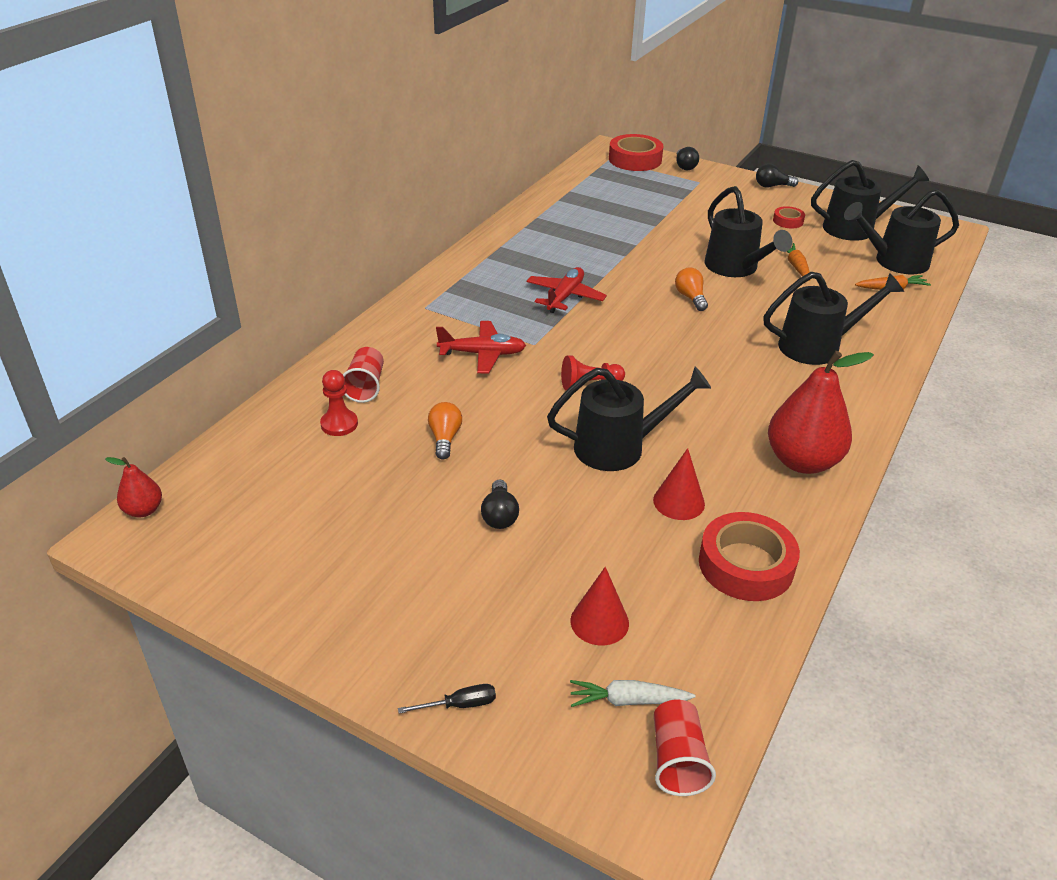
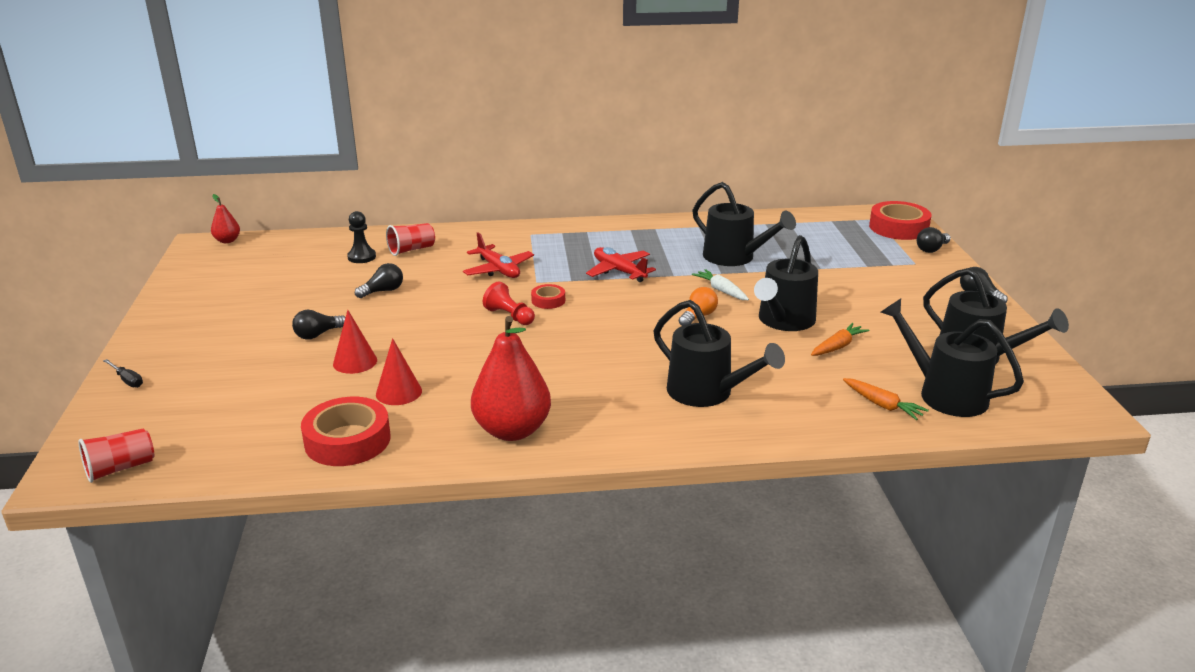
camera: 55 degrees right, 10 degrees down
red pawn [320,370,358,436] -> black pawn [347,211,376,263]
orange light bulb [428,402,462,459] -> black light bulb [355,263,403,298]
red plane [527,267,607,313] -> red plane turned 120 degrees counterclockwise [586,247,656,282]
black watering can [547,367,711,471] -> black watering can moved to [692,182,796,266]
white carrot [570,680,696,707] -> white carrot moved to [692,269,749,300]
red cone [571,567,629,646] -> red cone moved to [333,310,377,374]
red tape [773,206,805,228] -> red tape moved to [531,284,565,309]

